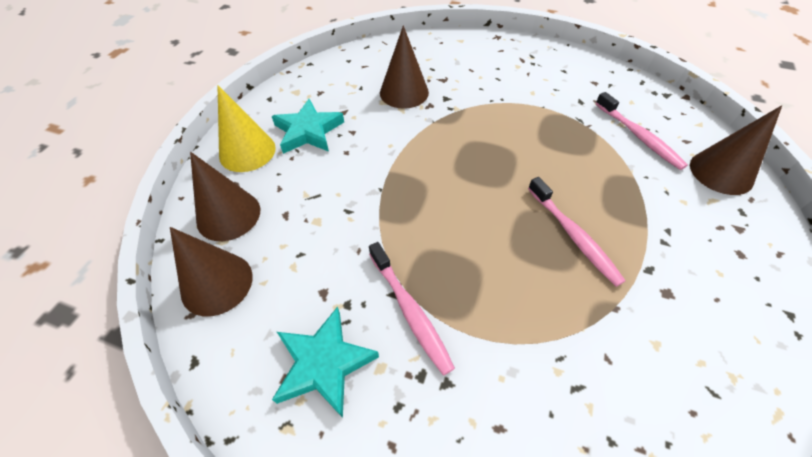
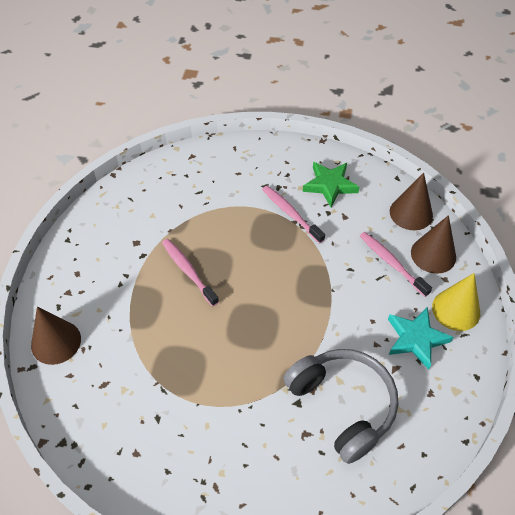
camera: 170 degrees right, 0 degrees up
turquoise star [272,306,379,418] -> green star [303,162,359,207]
brown cone [380,25,429,109] -> grey headphones [283,349,399,464]
pink toothbrush [595,92,688,170] -> pink toothbrush moved to [360,232,432,297]

